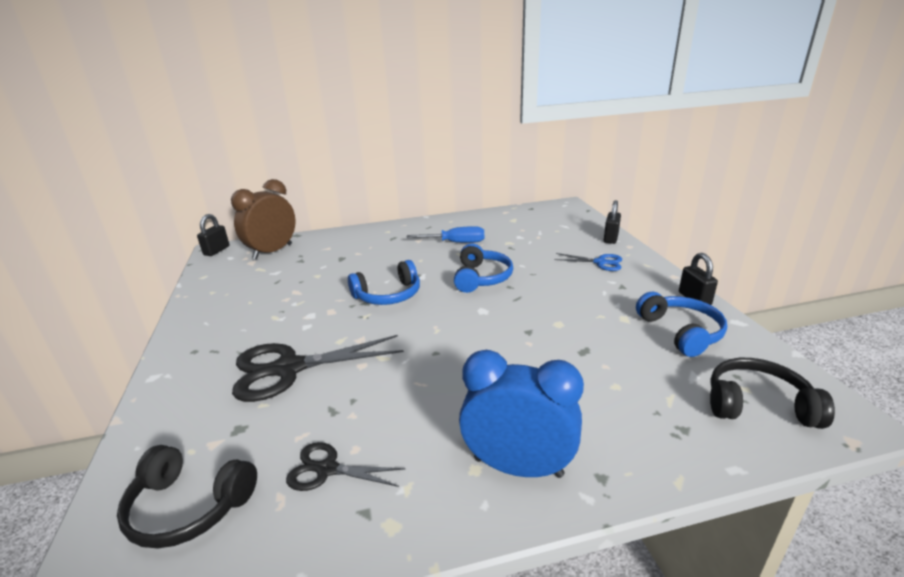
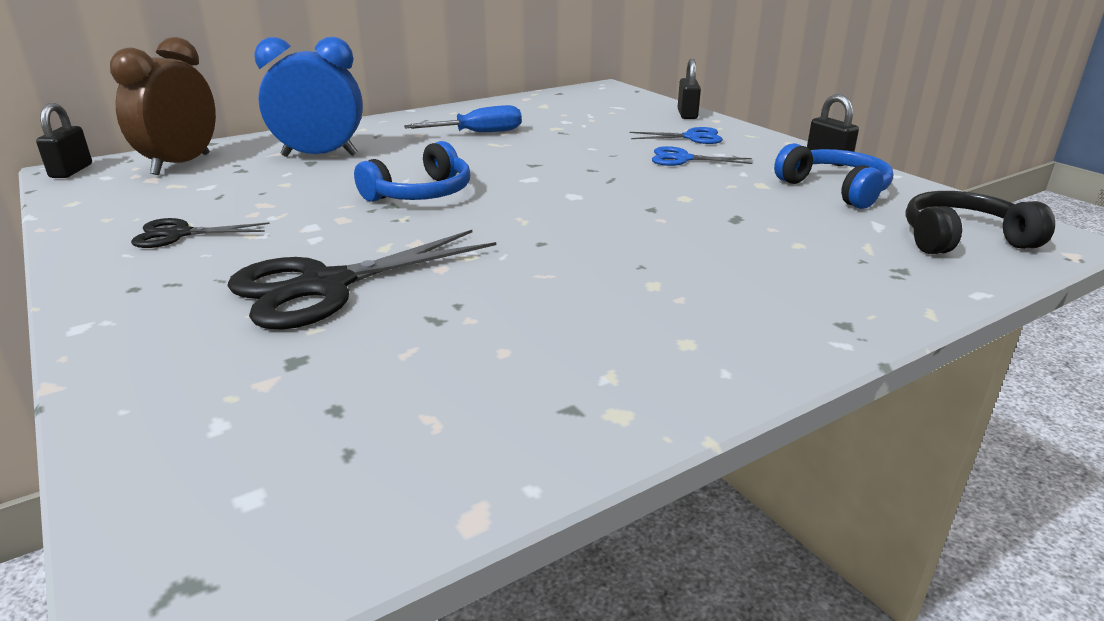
camera: 20 degrees left, 0 degrees up
black headphones [117,445,257,548] -> none
black scissors [286,442,405,491] -> black scissors moved to [131,218,270,248]
blue headphones [454,243,513,293] -> none
blue clock [459,350,584,478] -> blue clock moved to [254,37,363,157]
none -> blue scissors [652,146,752,166]

